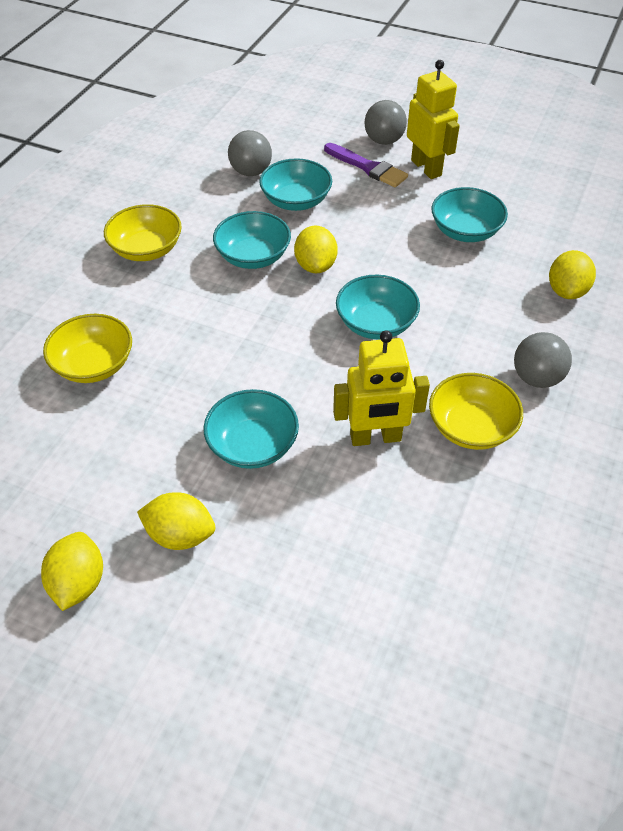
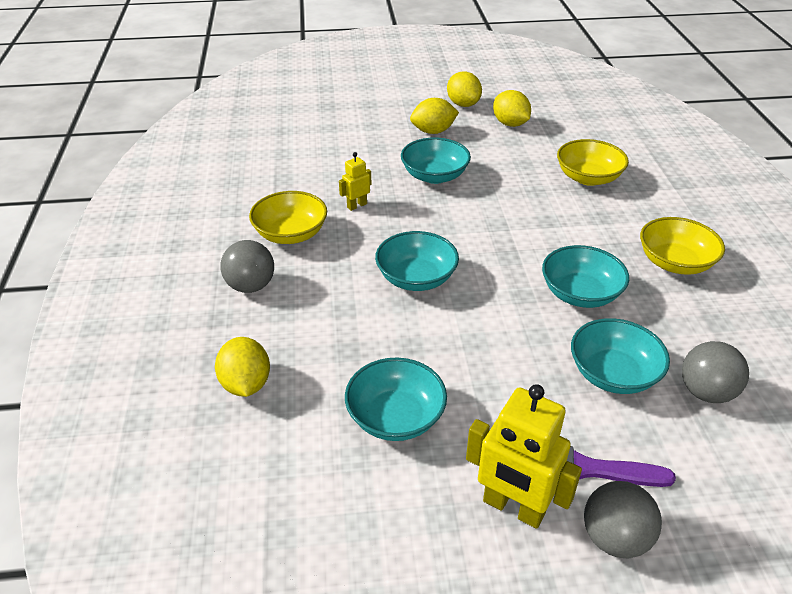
camera: 150 degrees right, 10 degrees down
yellow lemon [294,226,338,273] -> yellow lemon moved to [493,90,531,127]
yellow robot [333,330,430,446] -> yellow robot [339,152,371,211], size x0.51

